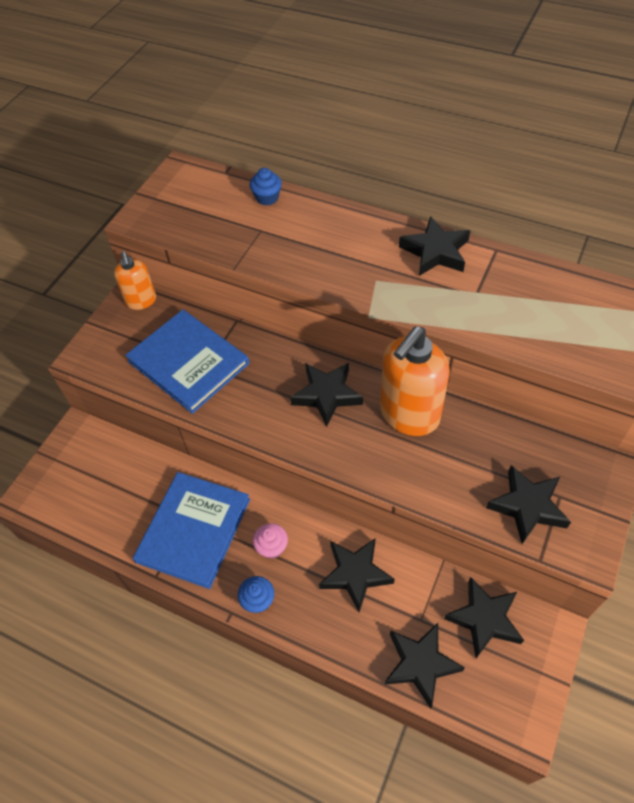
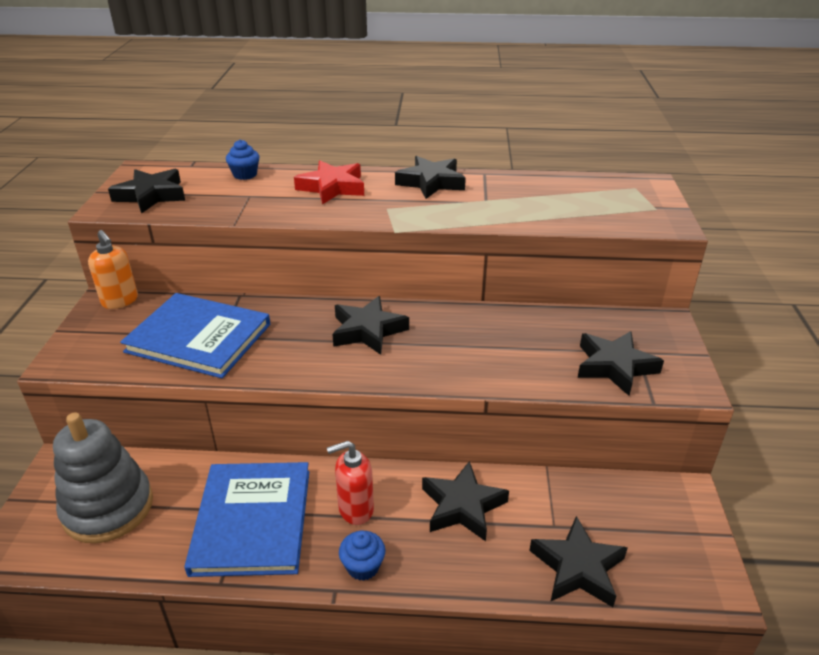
camera: 25 degrees left, 20 degrees down
pink cupcake [253,523,288,559] -> red soap dispenser [327,441,374,525]
orange soap dispenser [380,326,450,436] -> none
black star [444,577,524,658] -> black star moved to [108,169,185,214]
none -> grey stacking toy [53,413,153,543]
none -> red star [294,161,364,204]

